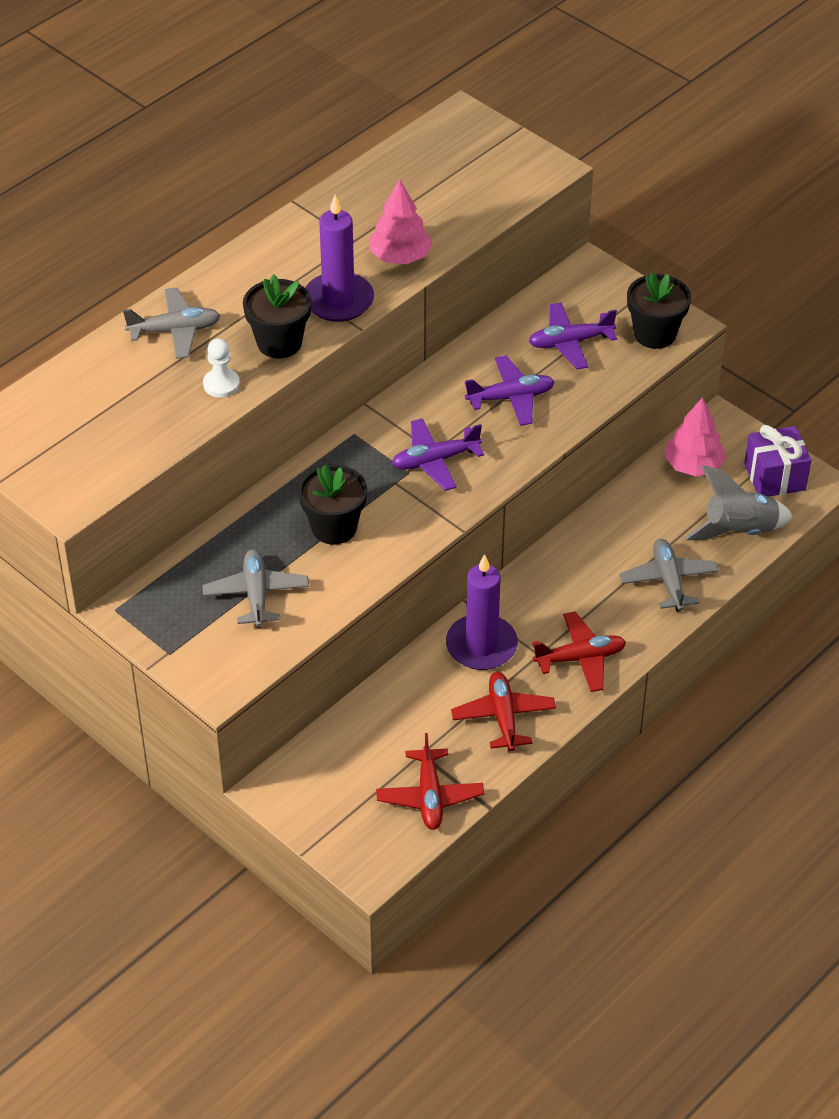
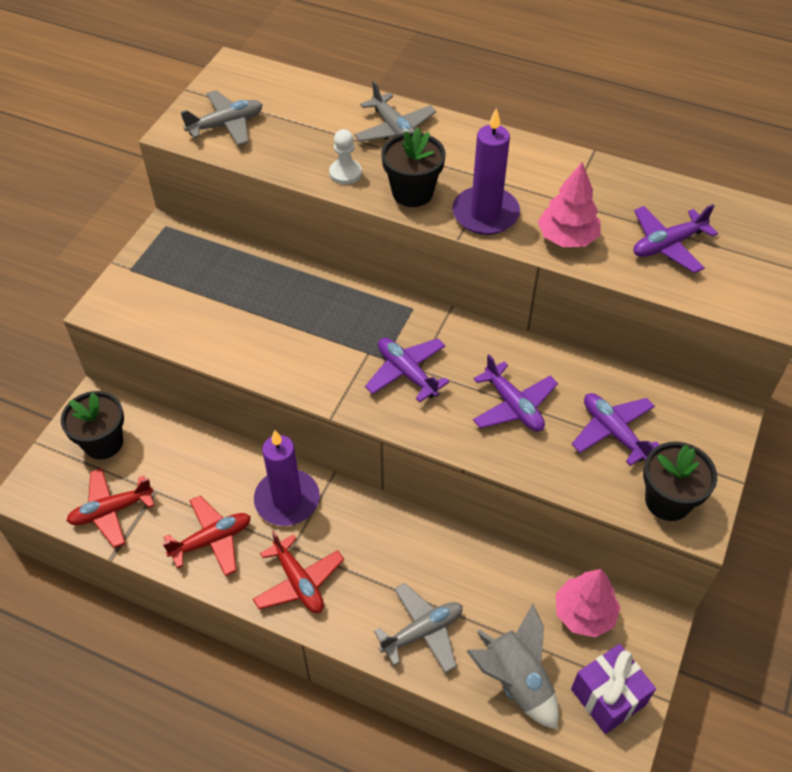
camera: 70 degrees right, 5 degrees up
grey plane [203,549,309,628] -> grey plane moved to [181,90,263,145]
black flower pot [298,464,367,545] -> black flower pot moved to [61,391,124,459]
none -> purple plane [634,204,718,273]

